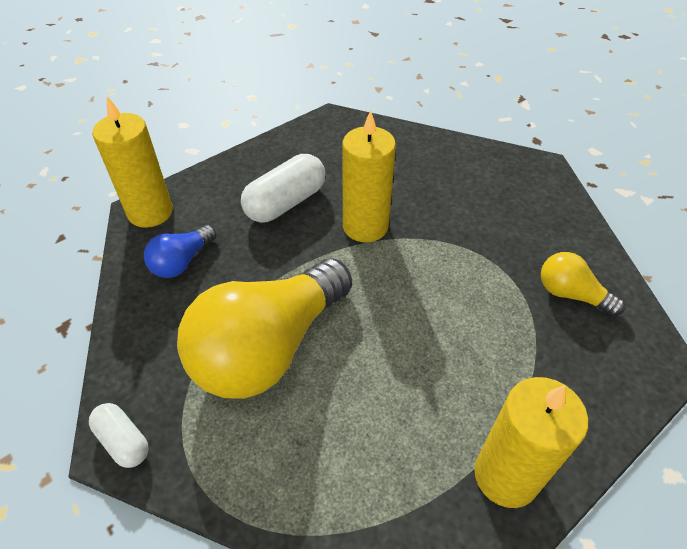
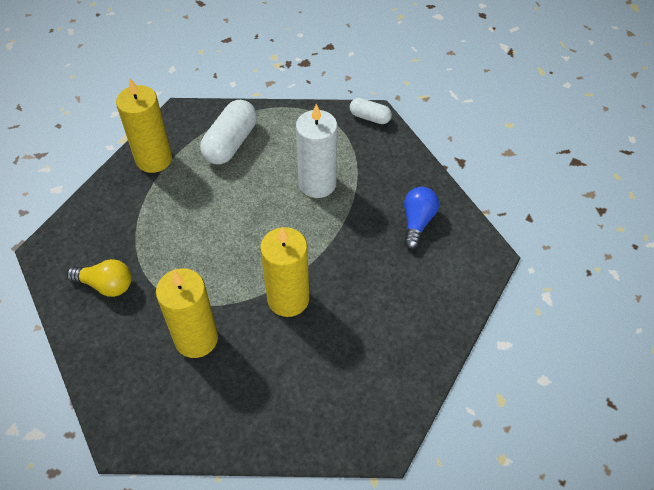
camera: 160 degrees right, 5 degrees up
yellow candle [92,96,173,228] -> yellow candle moved to [156,268,218,358]
yellow light bulb [177,259,352,399] -> white candle [296,104,337,198]
white capsule [241,154,325,223] -> white capsule moved to [200,100,257,164]

